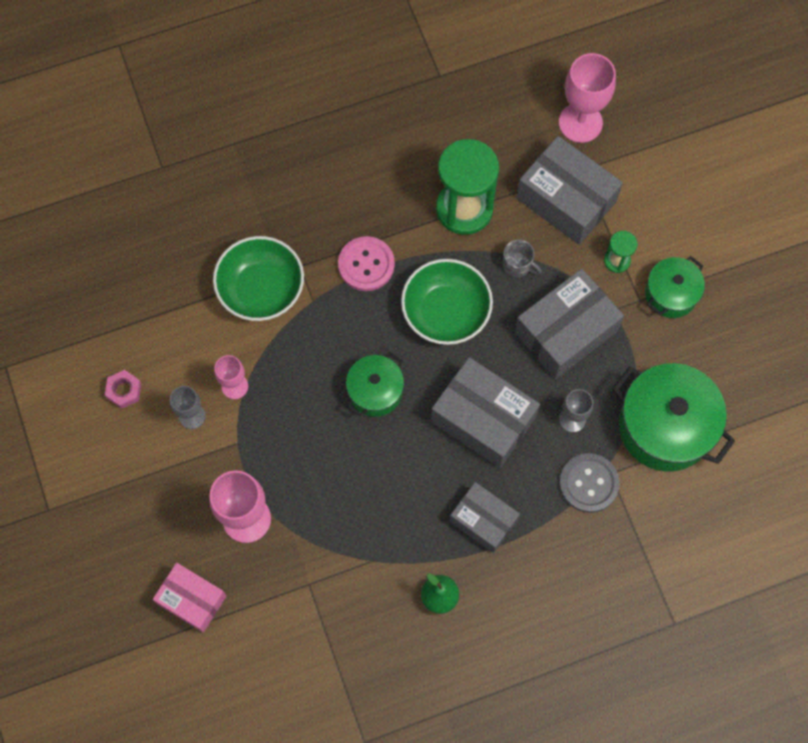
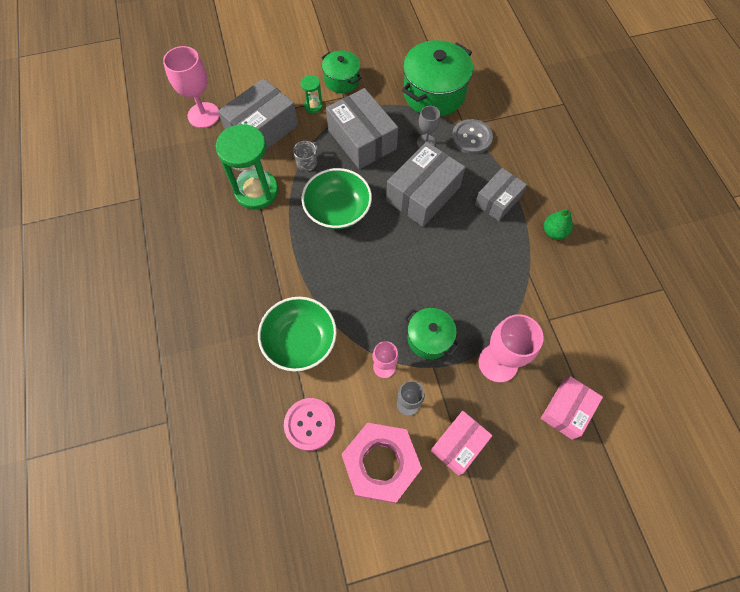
camera: 85 degrees left, 5 degrees down
pink nut [105,370,142,409] -> pink nut [341,423,422,503], size x2.34
pink button [338,236,395,291] -> pink button moved to [284,398,335,451]
green pot [346,352,404,417] -> green pot moved to [404,308,460,359]
none -> pink box [430,411,493,476]

